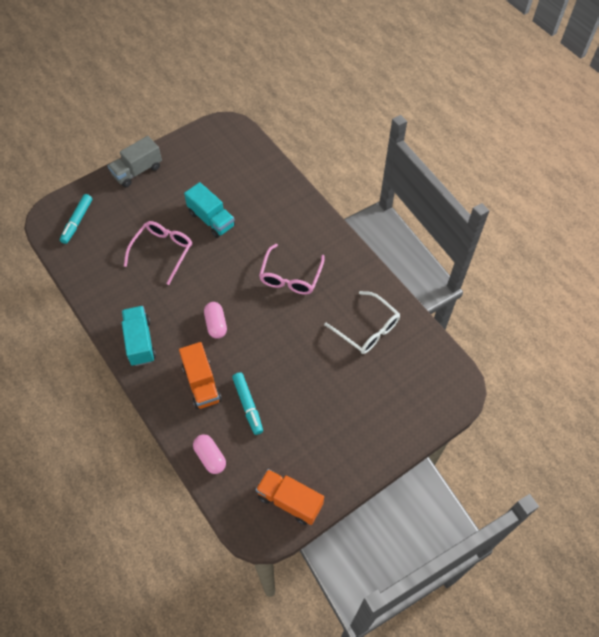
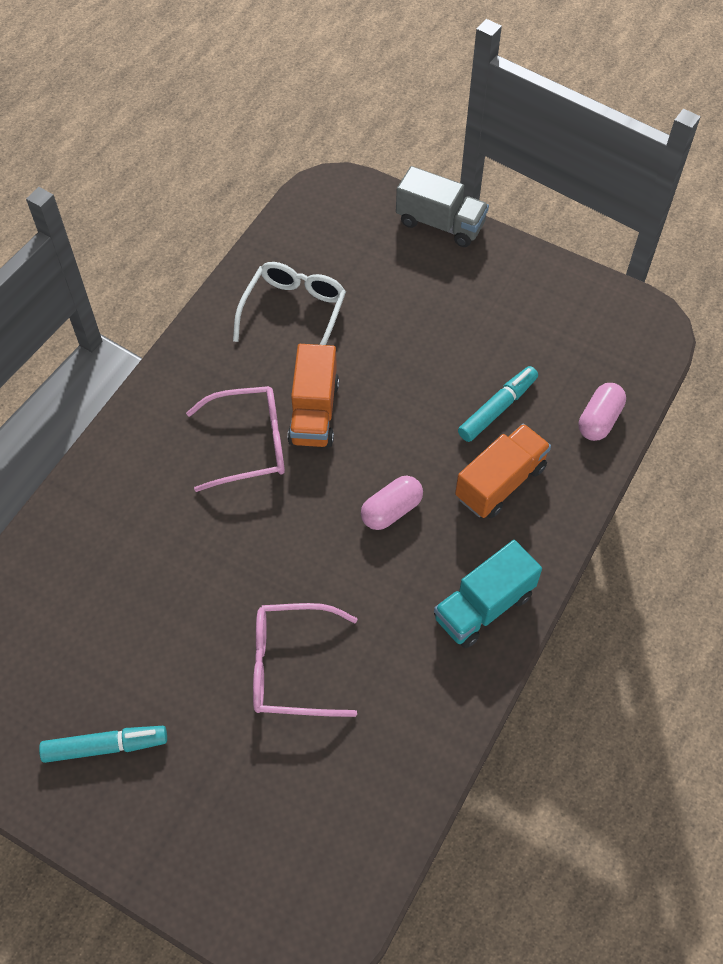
camera: 115 degrees left, 0 degrees up
turquoise marker [60,194,92,244] -> turquoise marker moved to [39,726,167,763]
grey truck [108,136,162,187] -> grey truck moved to [396,166,489,247]
turquoise truck [184,182,235,238] -> none
orange truck [255,469,324,525] -> orange truck moved to [287,344,339,447]

